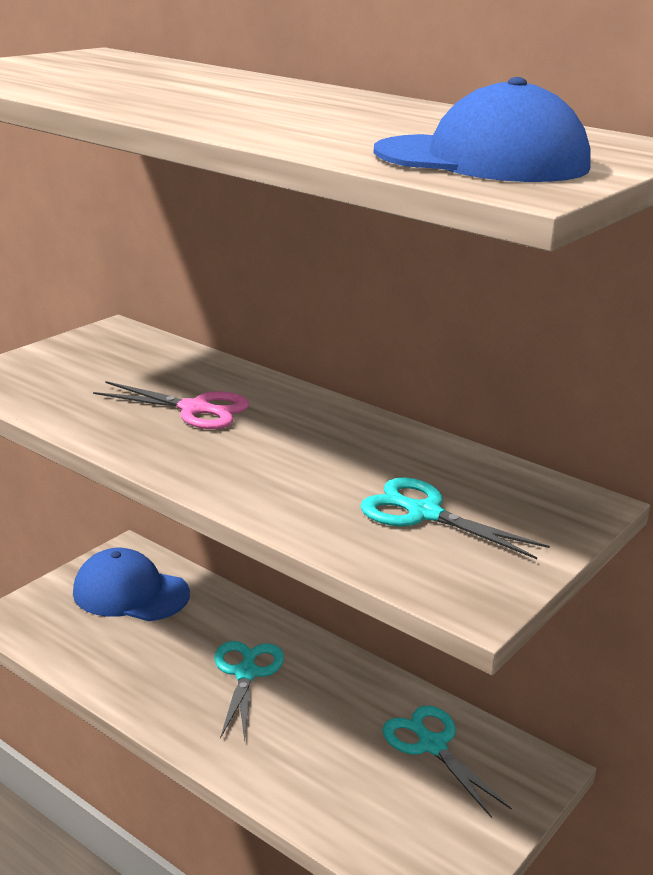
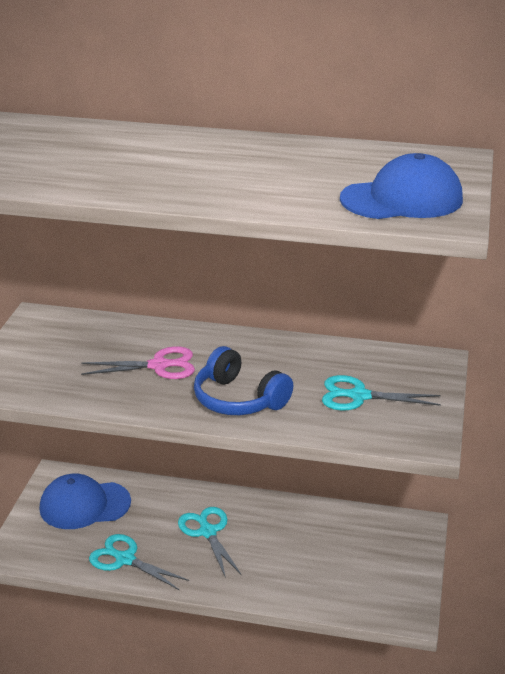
camera: 25 degrees left, 5 degrees up
turquoise scissors [382,705,512,818] -> turquoise scissors moved to [89,534,189,590]
none -> blue headphones [194,346,293,415]

